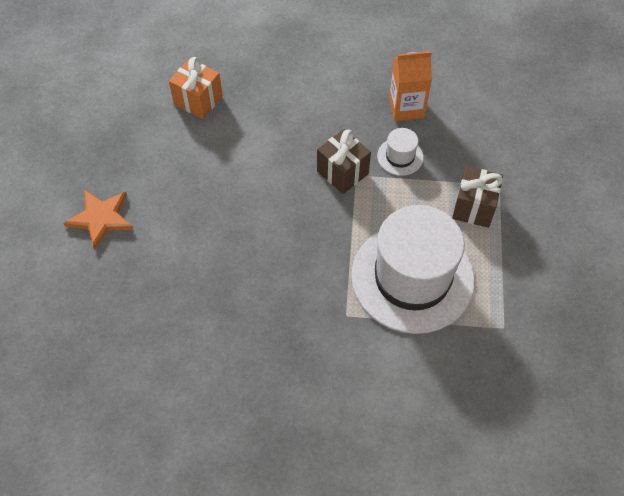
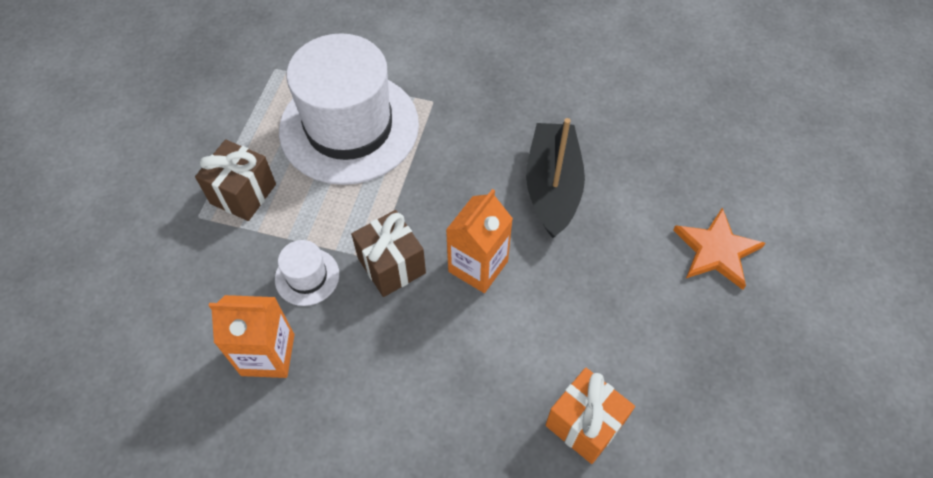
camera: 170 degrees left, 0 degrees up
none -> orange carton [446,189,513,293]
none -> black boat [526,118,585,238]

